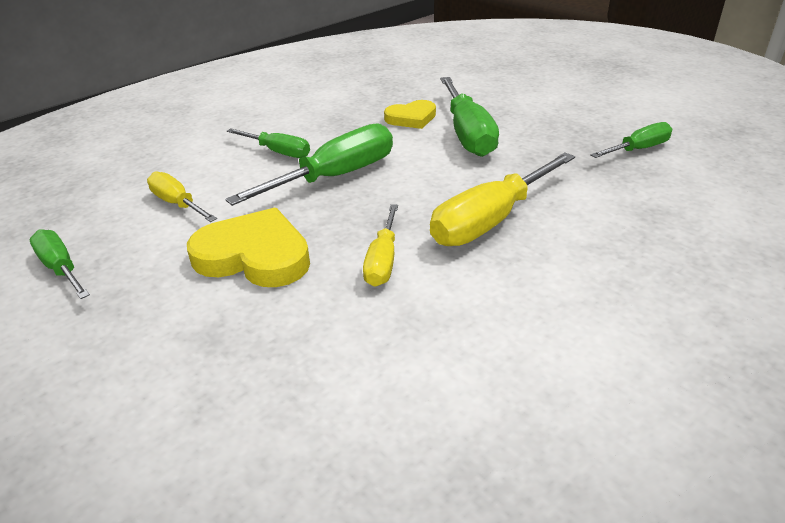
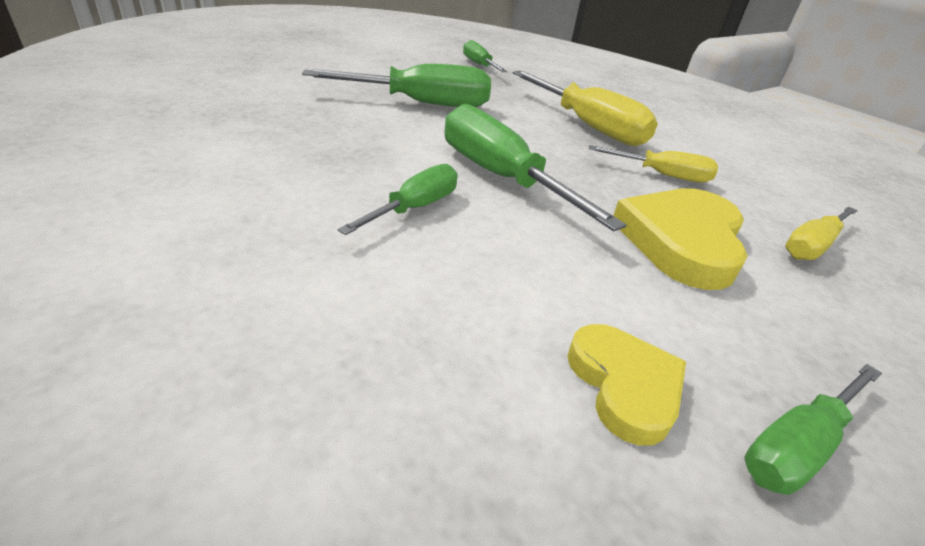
camera: 90 degrees left, 0 degrees up
yellow screwdriver [147,171,217,222] -> yellow screwdriver moved to [785,206,858,260]
yellow heart [384,100,436,129] -> yellow heart moved to [567,324,686,446]

